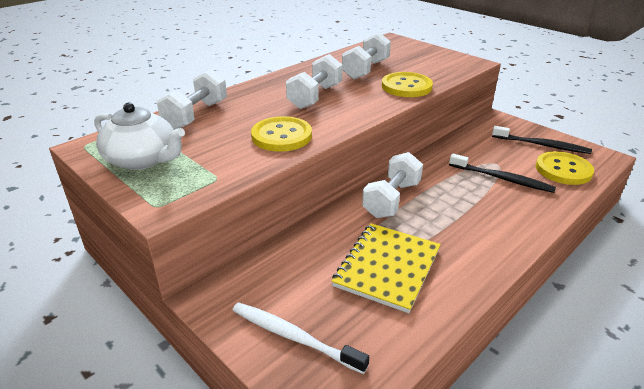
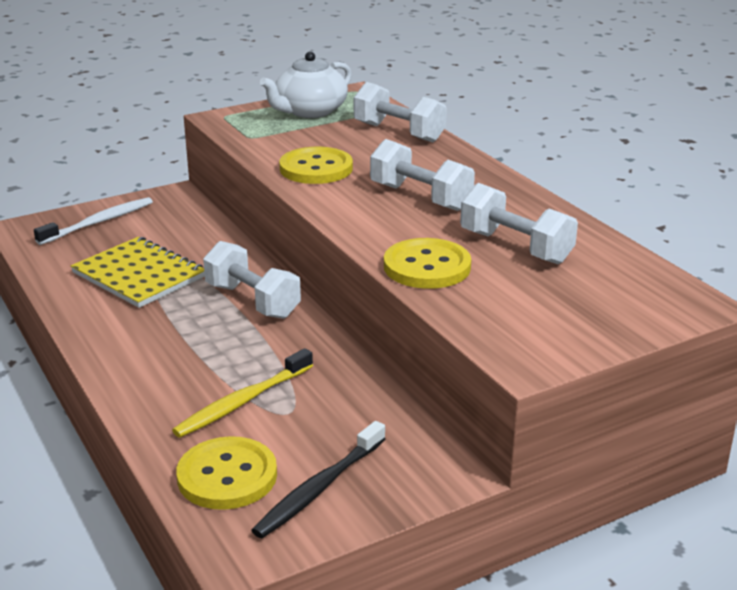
camera: 105 degrees right, 5 degrees down
black toothbrush [449,154,556,193] -> yellow toothbrush [172,348,313,438]

